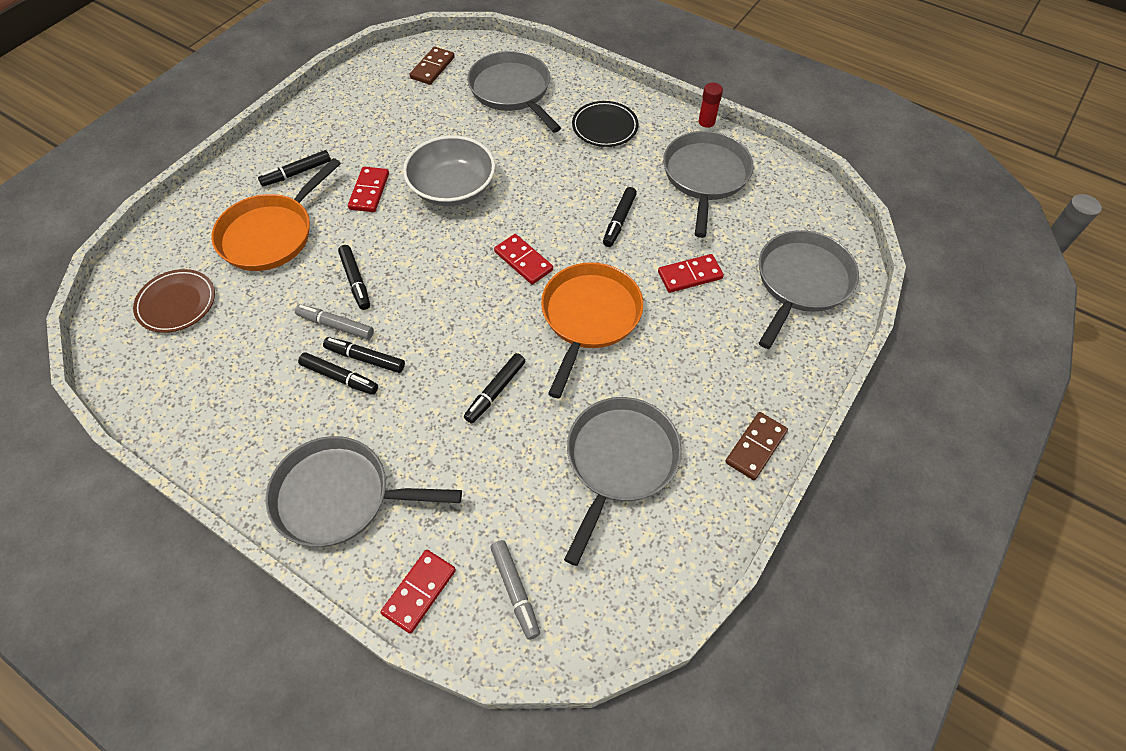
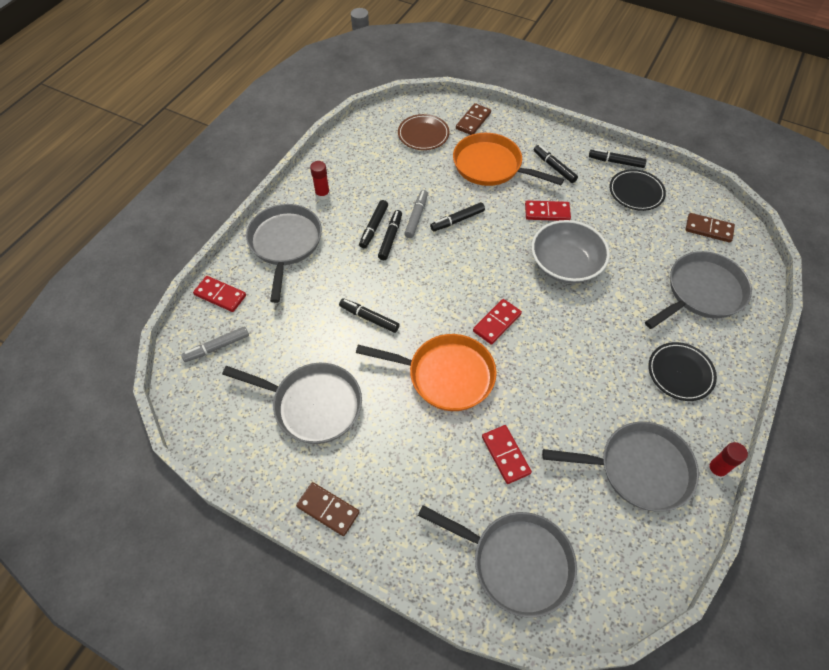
camera: 85 degrees right, 0 degrees up
black marker [603,187,637,247] -> black marker moved to [589,149,647,168]
none -> red glue stick [310,161,330,200]
none -> brown domino [456,103,491,135]
none -> black plate [609,169,666,211]

